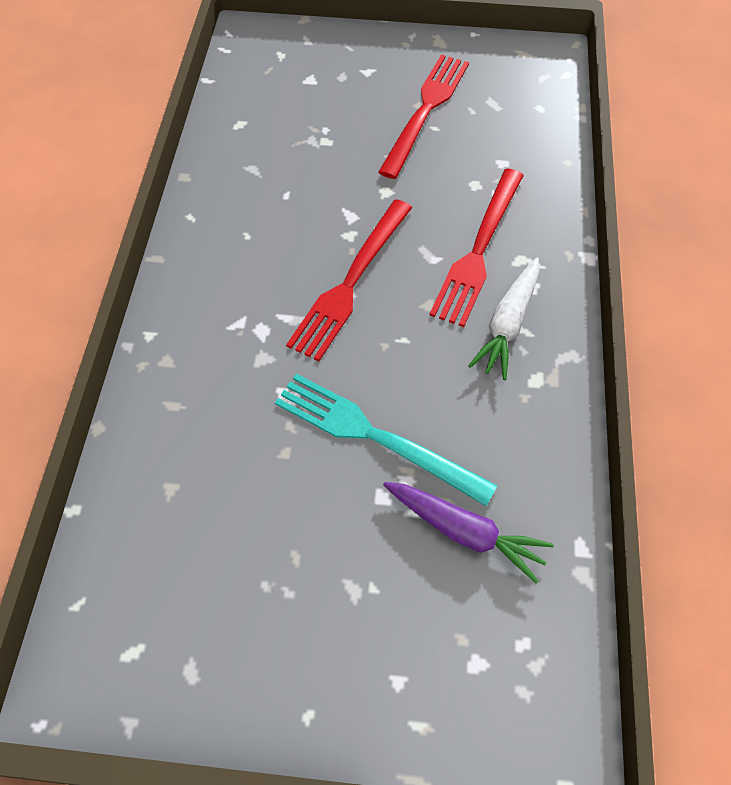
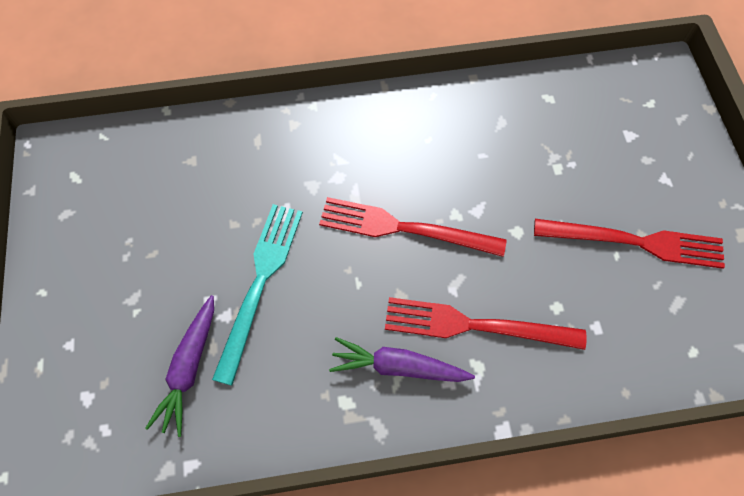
camera: 75 degrees right, 5 degrees up
white carrot [468,257,539,380] -> purple carrot [329,337,475,382]

